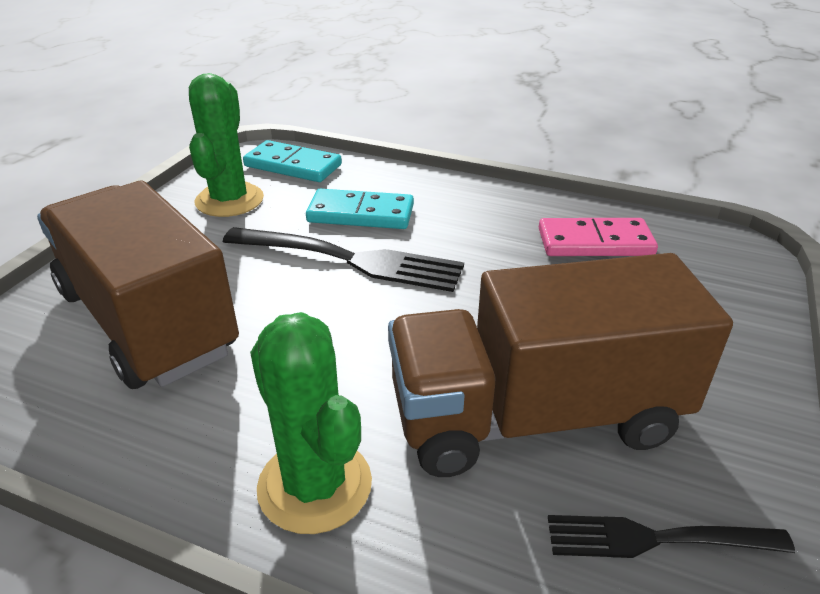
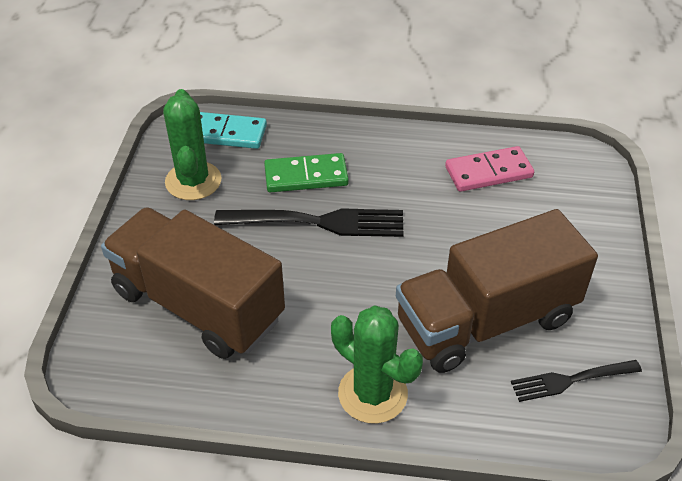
camera: 15 degrees left, 10 degrees up
turquoise domino [306,189,414,229] -> green domino [264,153,349,192]

